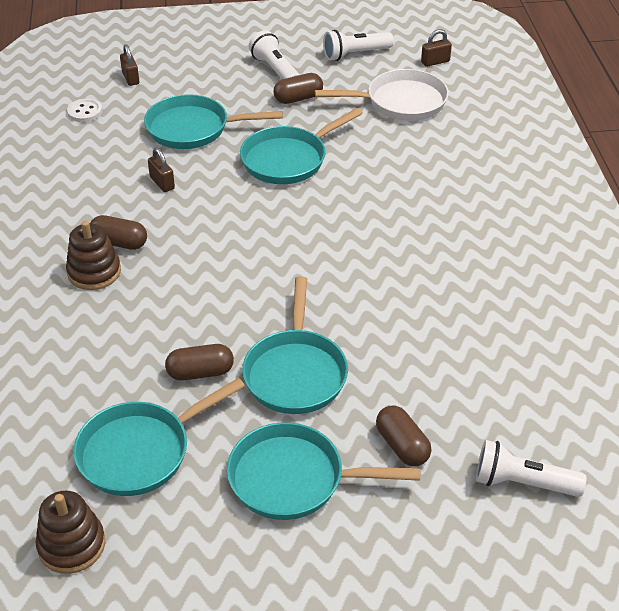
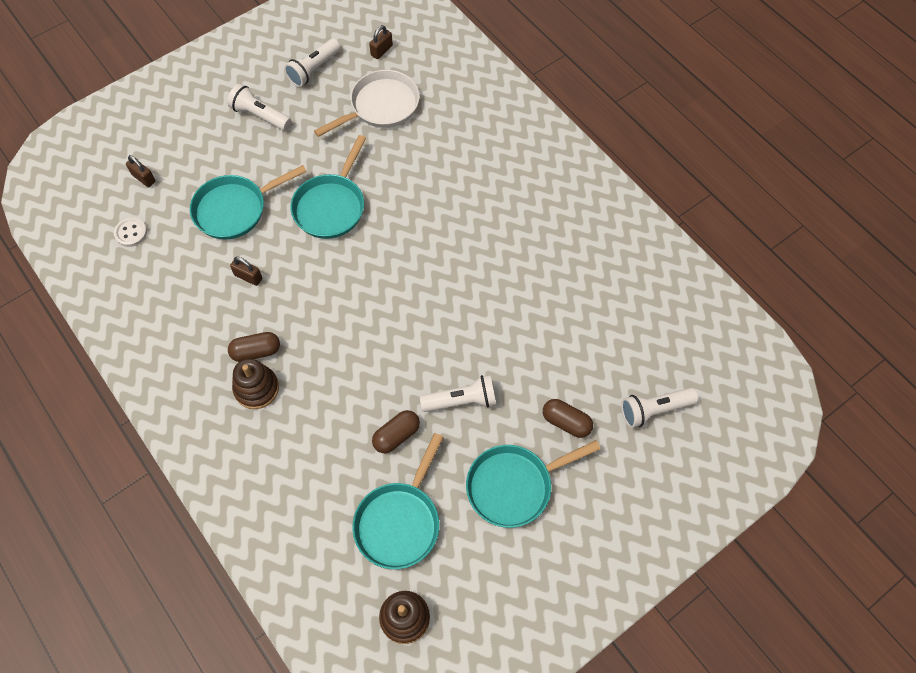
camera: 30 degrees left, 20 degrees up
turquoise pan [242,276,348,414] -> white flashlight [420,375,496,412]
brown capsule [273,73,323,104] -> none

